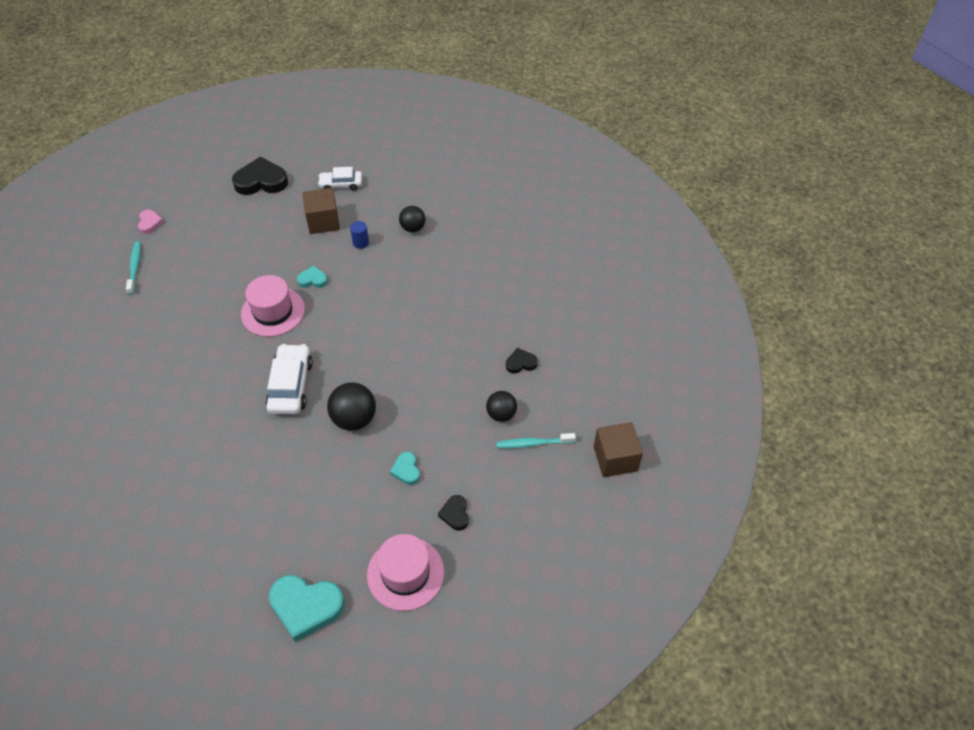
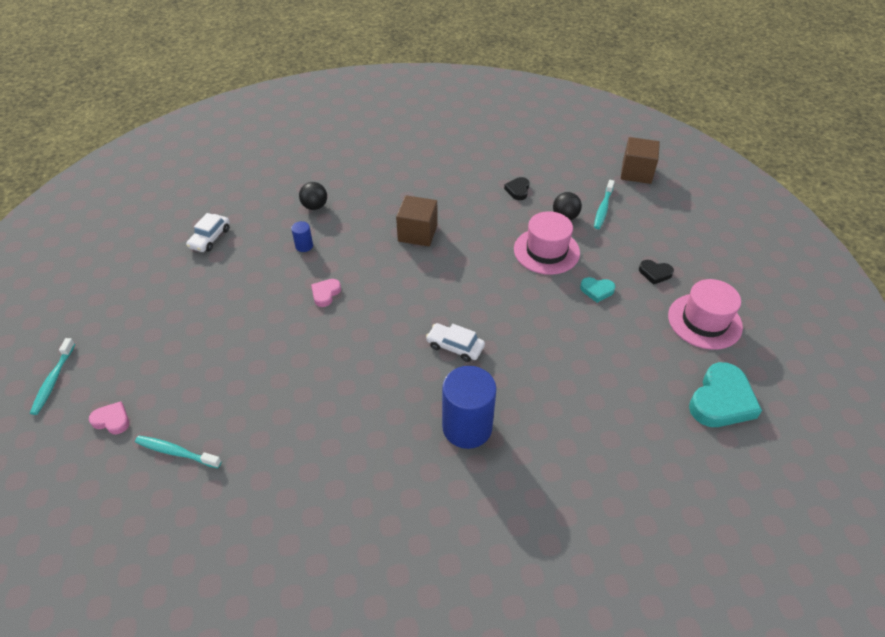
camera: 65 degrees left, 5 degrees down
black heart [232,157,288,195] -> none
pink hat [241,275,305,337] -> pink hat moved to [514,211,580,275]
white car [266,344,313,414] -> white car [426,323,485,362], size x0.64
turquoise heart [297,266,328,288] -> pink heart [311,279,341,307]
brown cube [302,188,340,234] -> brown cube moved to [396,195,438,246]
black ball [327,382,376,431] -> none
none -> turquoise toothbrush [30,338,75,415]
none -> blue cylinder [442,366,497,449]

